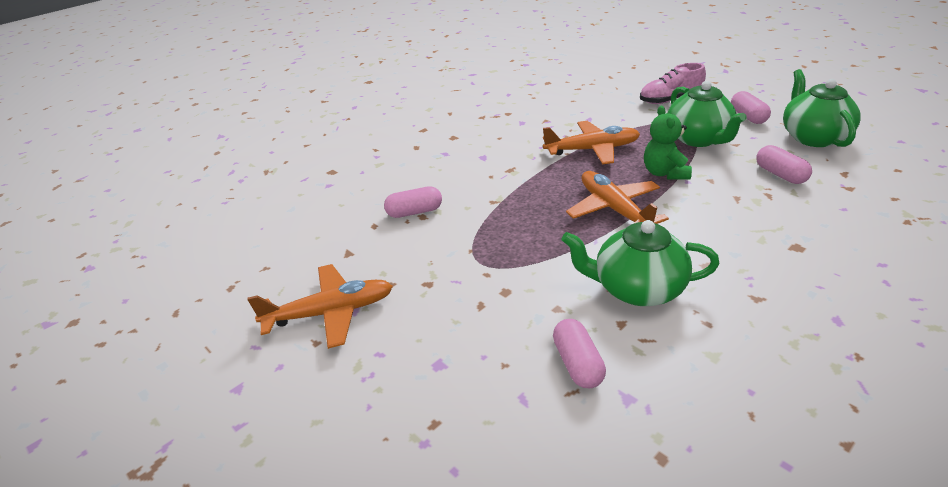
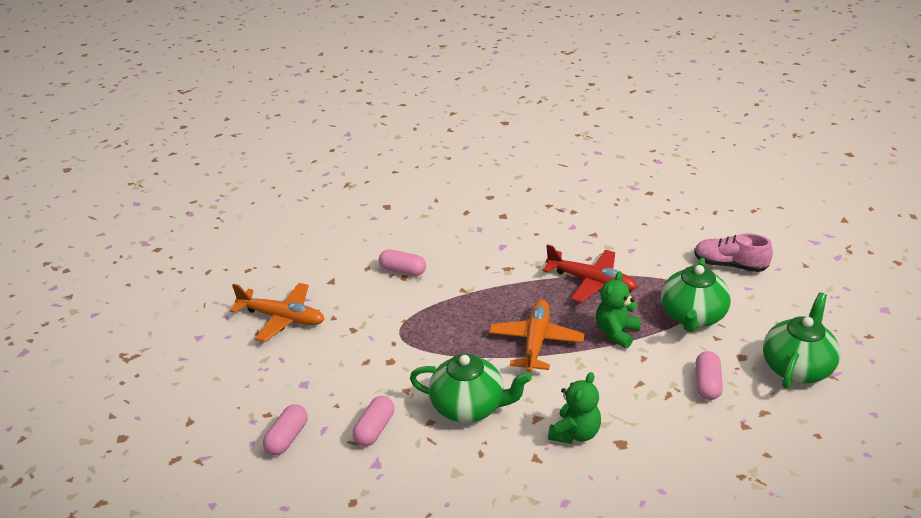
camera: 35 degrees right, 0 degrees up
orange plane [543,121,640,164] -> red plane [542,244,637,303]
green teapot [562,220,719,306] -> green teapot turned 150 degrees clockwise [410,354,532,423]
pink capsule [731,91,771,124] -> pink capsule moved to [263,404,308,455]
none -> green teddy bear [548,372,601,444]

